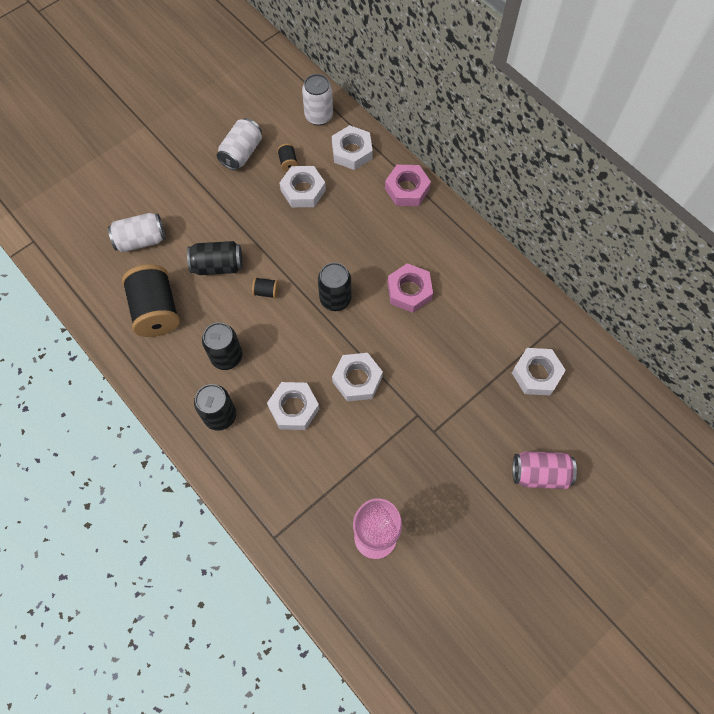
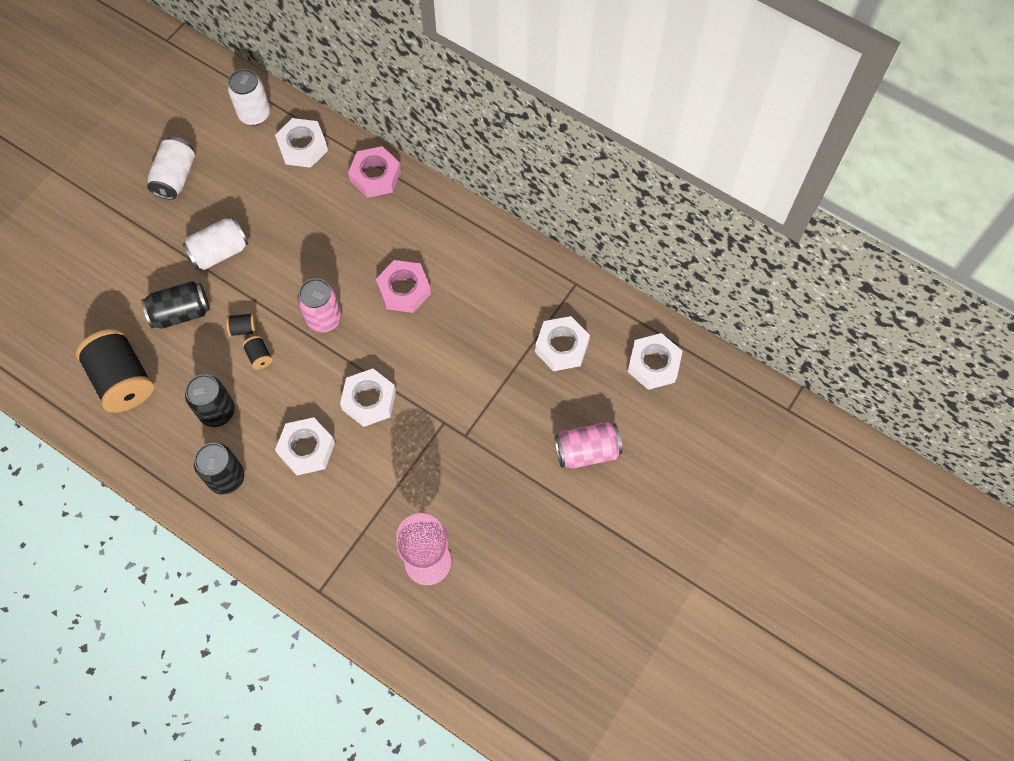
camera: 15 degrees left, 0 degrees up
white can [108,213,166,253] -> white can moved to [182,217,249,270]
black spool [277,144,298,171] -> black spool moved to [242,336,273,370]
white nut [280,166,326,207] -> white nut moved to [627,333,683,390]
black can [318,263,351,311] -> pink can [297,278,341,332]

